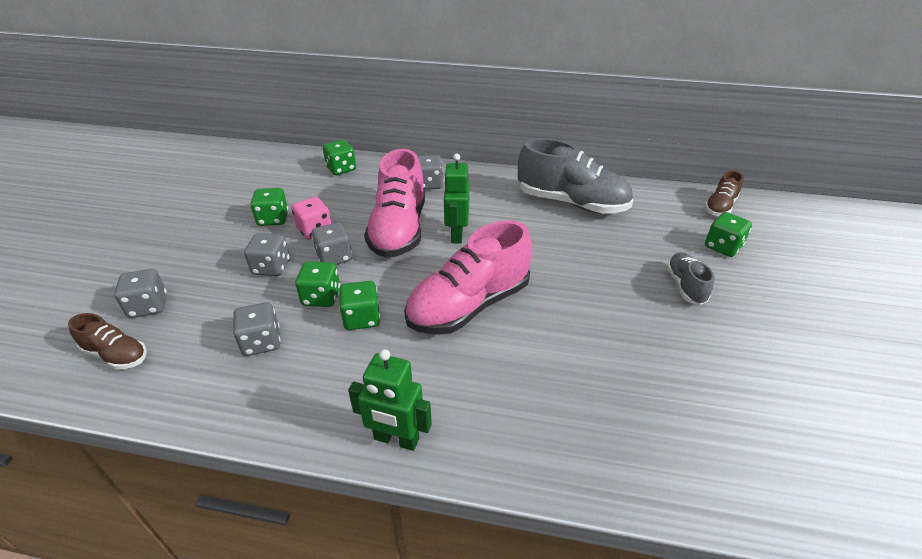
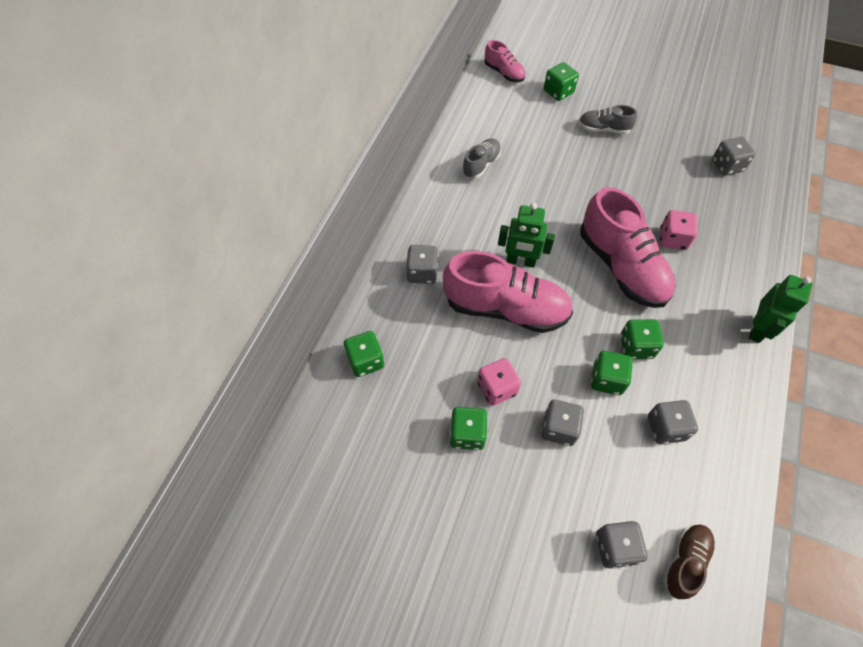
camera: 80 degrees left, 20 degrees up
grey dice [312,222,352,265] -> grey dice moved to [712,137,756,176]
grey shoe [518,138,633,214] -> grey shoe [462,138,501,179], size x0.50
brown shoe [705,171,743,216] -> pink shoe [484,40,525,82]
none -> pink dice [660,210,698,250]

